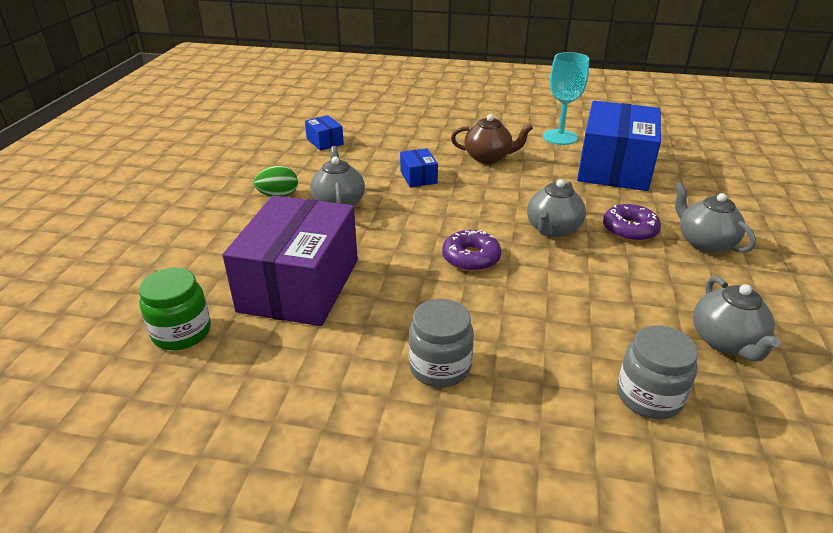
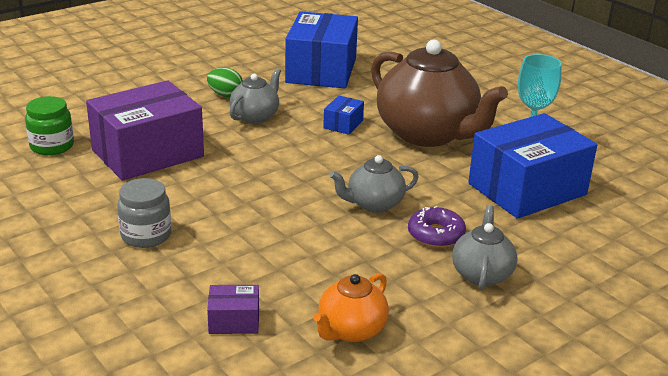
camera: 40 degrees right, 5 degrees down
blue box [305,115,344,151] -> blue box [285,11,358,88], size x2.38
purple donut [442,230,501,272] -> none
brown teapot [451,114,533,164] -> brown teapot [371,40,508,147], size x2.05
grey jar [617,326,698,420] -> purple box [207,285,259,334]
grey teapot [693,276,781,361] -> orange teapot [313,273,389,342]

